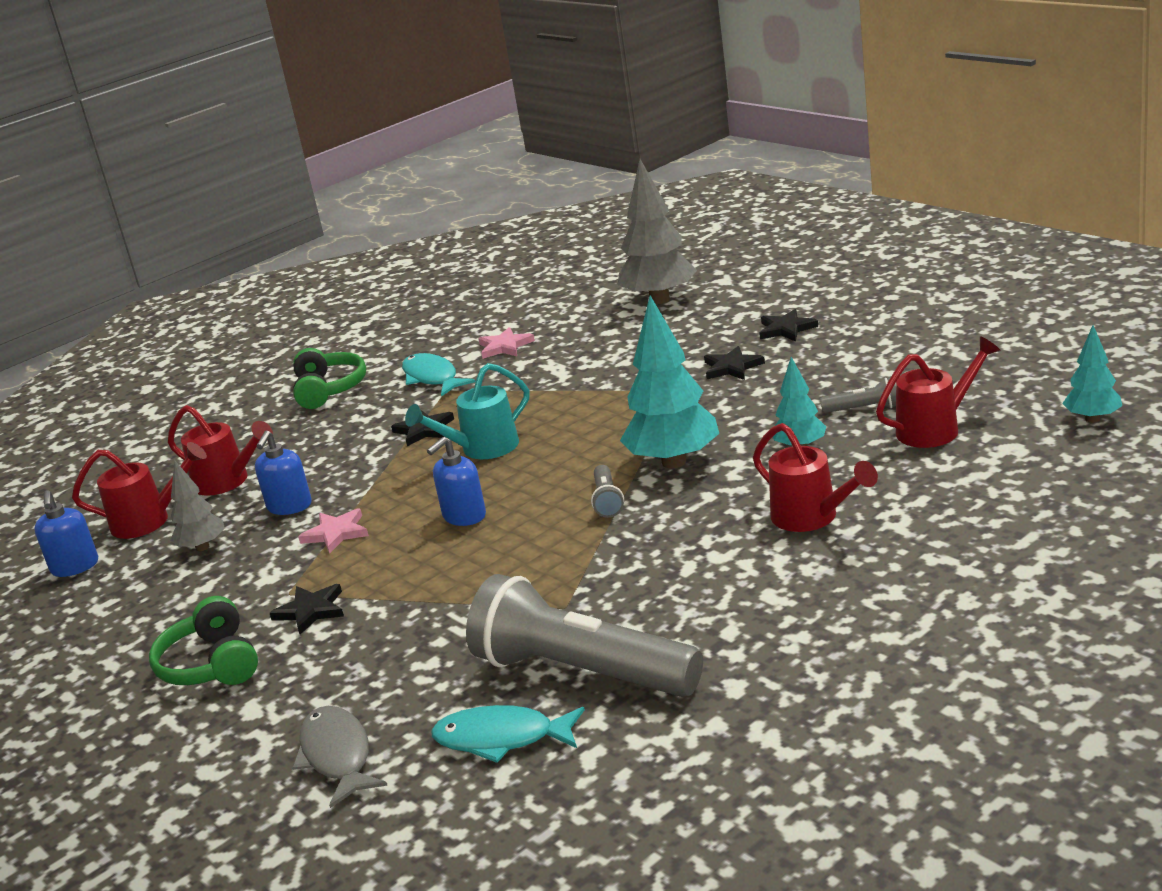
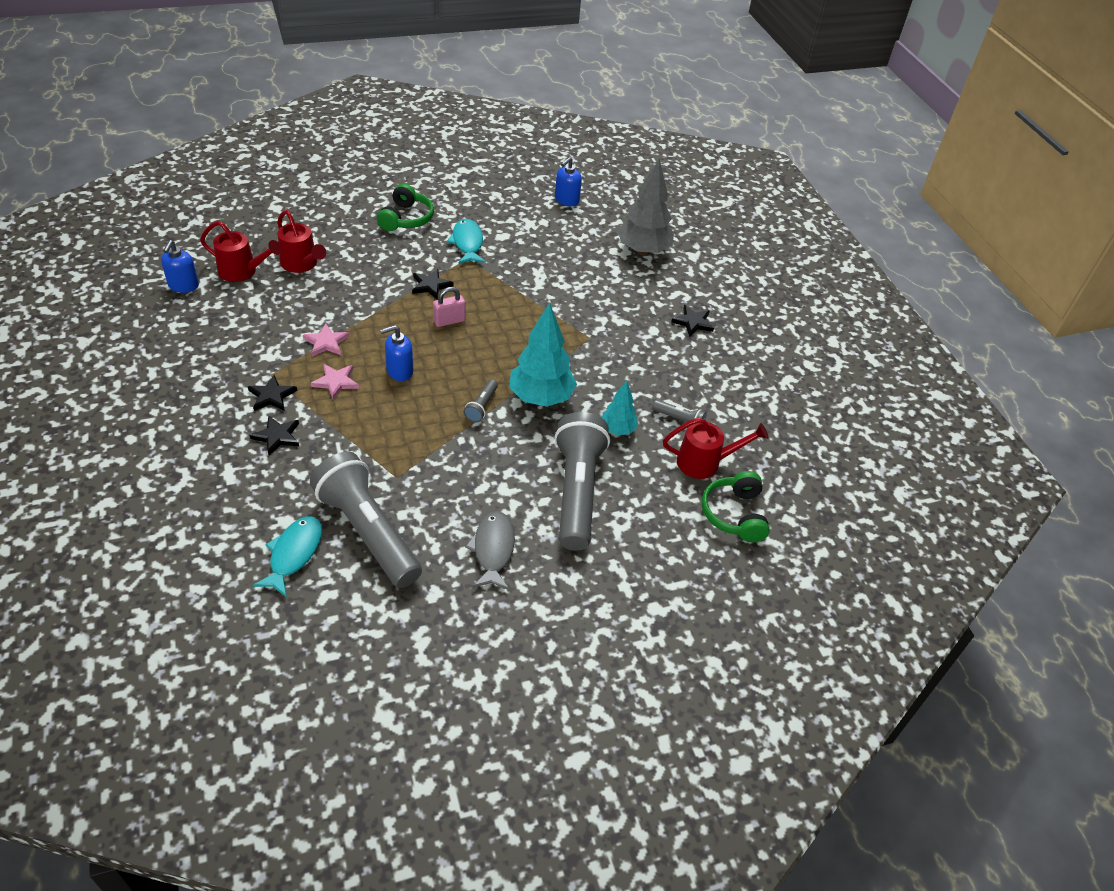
camera: 15 degrees right, 20 degrees up
green headphones [149,596,258,685] -> green headphones moved to [702,471,770,542]
grey tree [170,460,225,551] -> none
blue soap dispenser [255,431,312,515] -> blue soap dispenser moved to [555,157,582,206]
grey fish [292,706,388,808] -> grey fish moved to [465,511,515,590]
turquoise watering can [405,363,529,459] -> pink padlock [433,287,466,327]
turquoise fish [431,705,585,763] -> turquoise fish turned 75 degrees clockwise [252,516,322,597]
pink star [478,327,535,359] -> pink star moved to [311,364,359,400]
black star [704,346,765,380] -> black star moved to [249,415,299,456]
red watering can [753,423,878,532] -> grey flashlight [554,412,610,551]
turquoise tree [1062,325,1122,423] -> none

